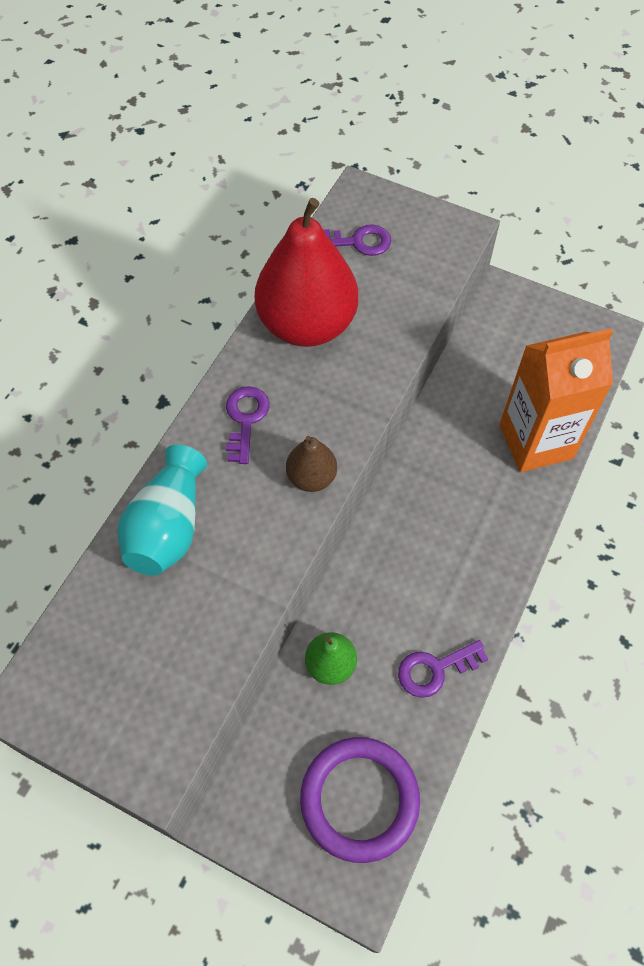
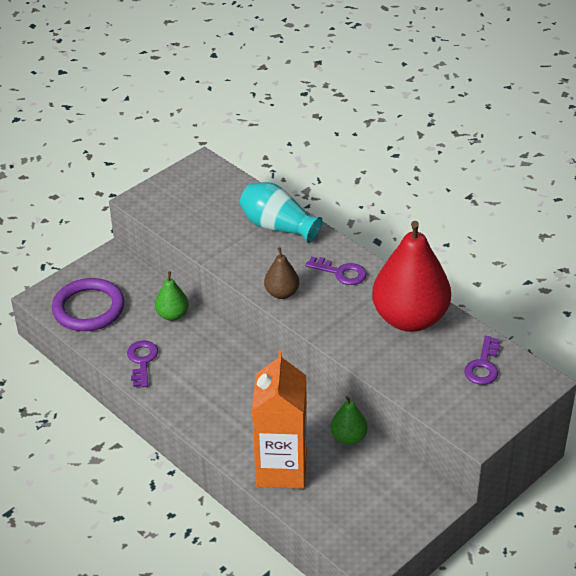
camera: 110 degrees right, 20 degrees down
none -> green pear [330,395,368,445]

